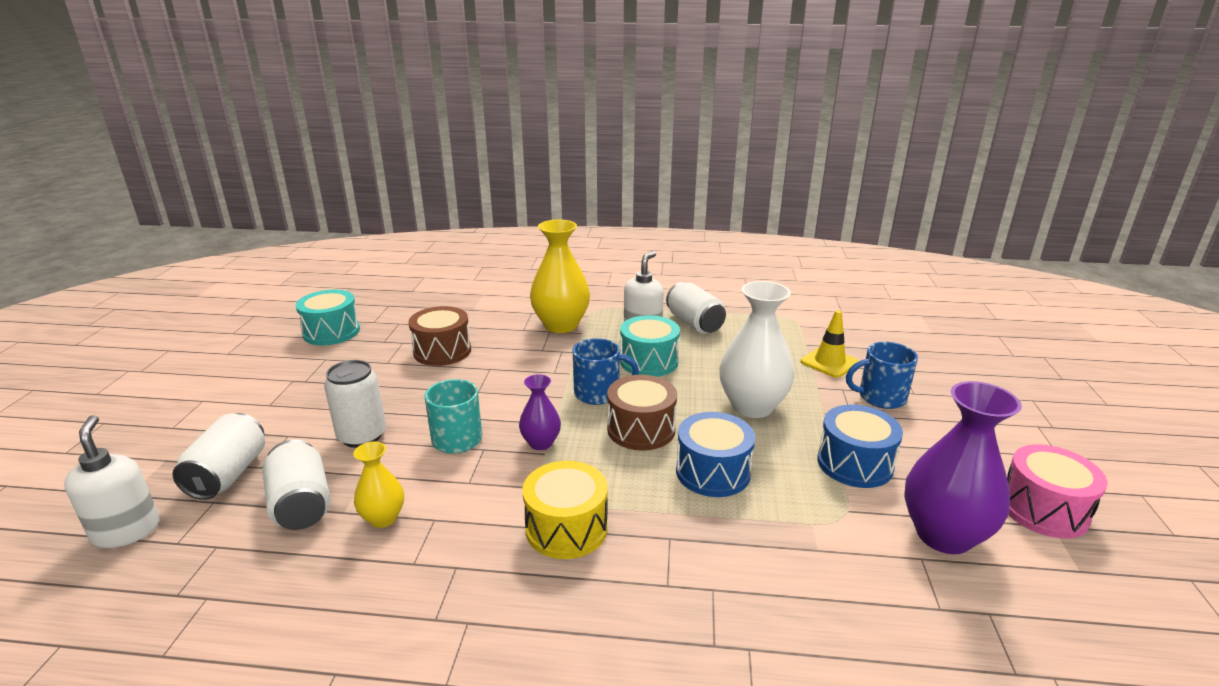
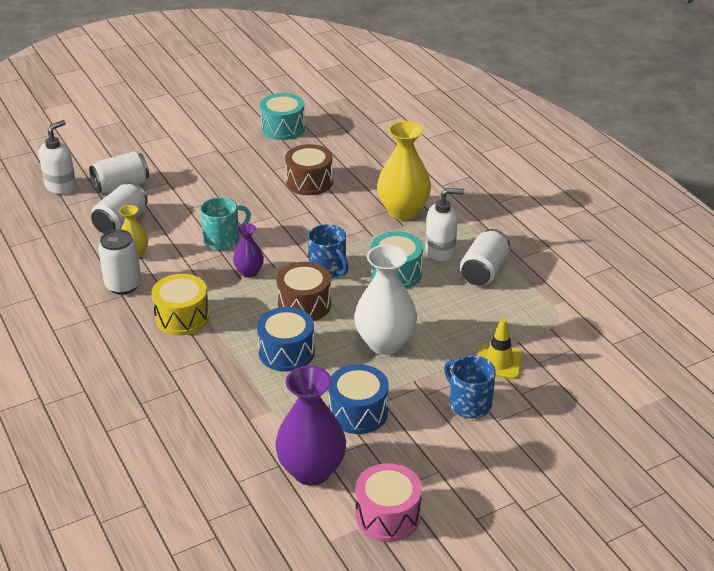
camera: 55 degrees right, 10 degrees up
white can [324,360,386,448] -> white can moved to [98,229,141,295]

